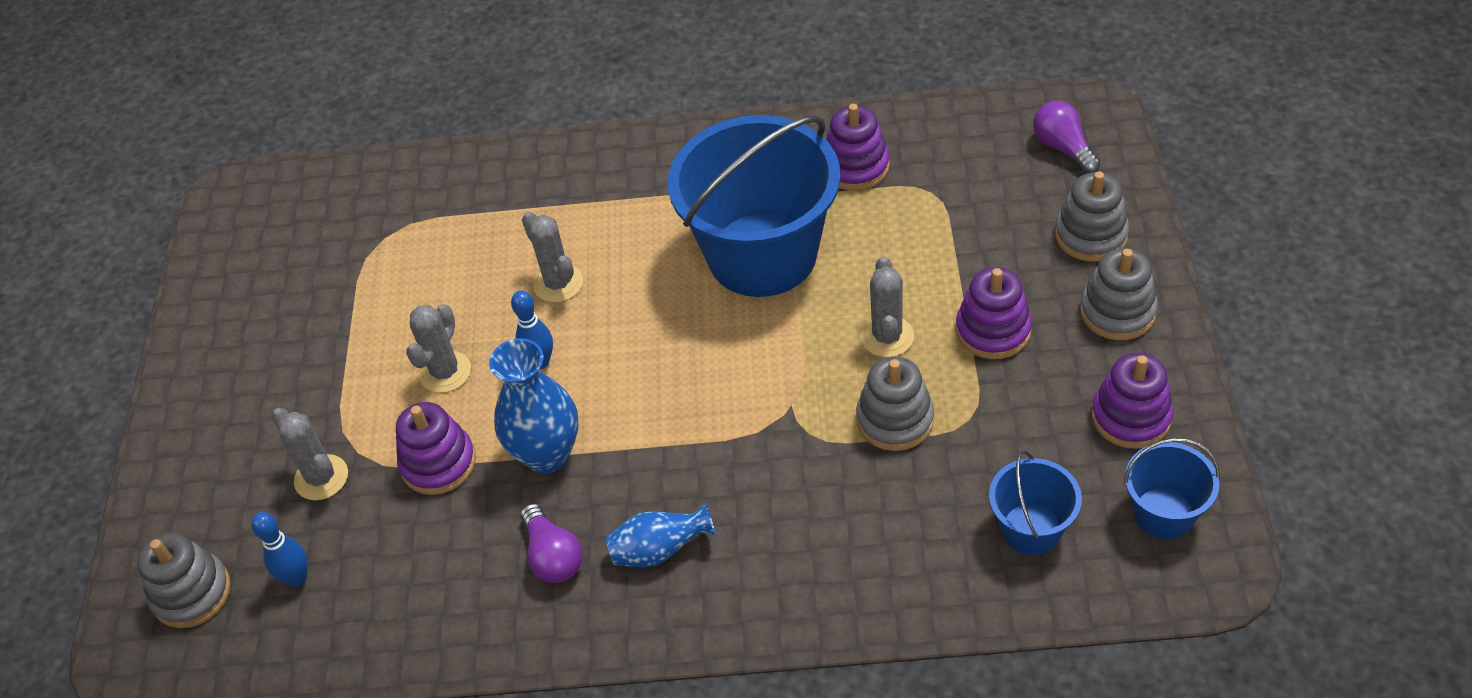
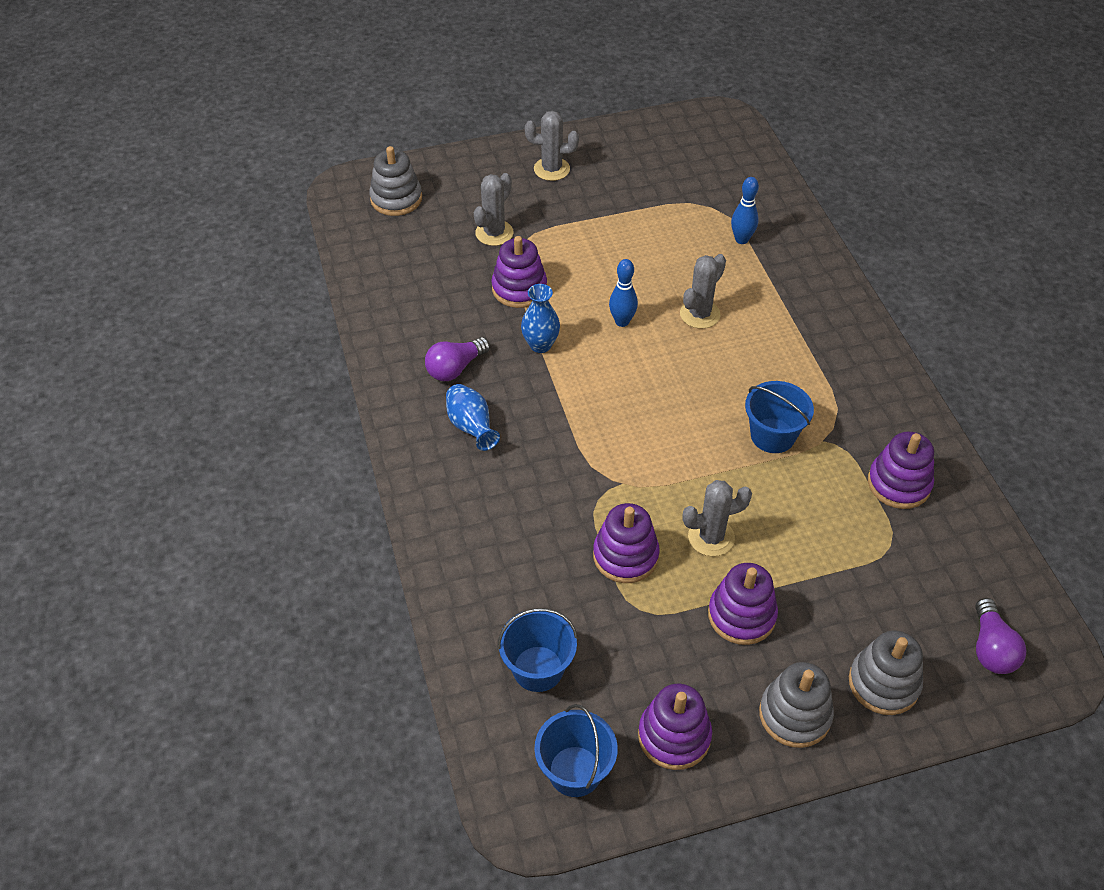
camera: 70 degrees right, 0 degrees up
blue bowling pin [251,512,308,587] -> blue bowling pin moved to [731,177,759,244]
grey cactus [406,304,471,393] -> grey cactus moved to [525,111,579,181]
blue vase [489,338,578,473] -> blue vase [521,284,560,353], size x0.63
blue bucket [668,115,840,297] -> blue bucket [745,381,814,453], size x0.47
grey stacking toy [856,356,934,451] -> purple stacking toy [593,503,660,583]
purple light bulb [1033,100,1101,174] -> purple light bulb turned 135 degrees clockwise [975,598,1026,674]

